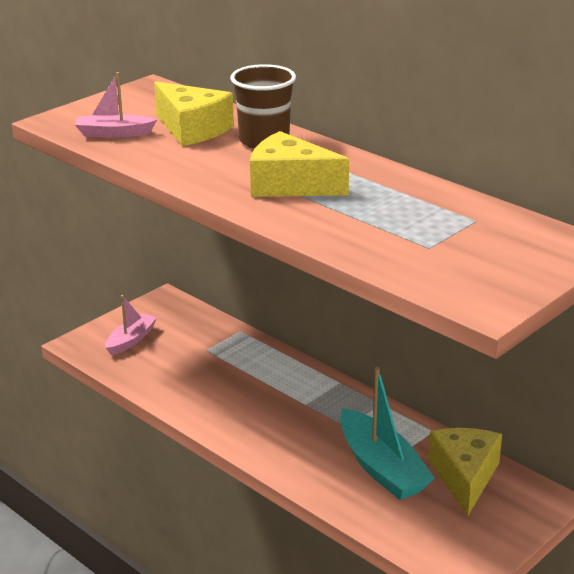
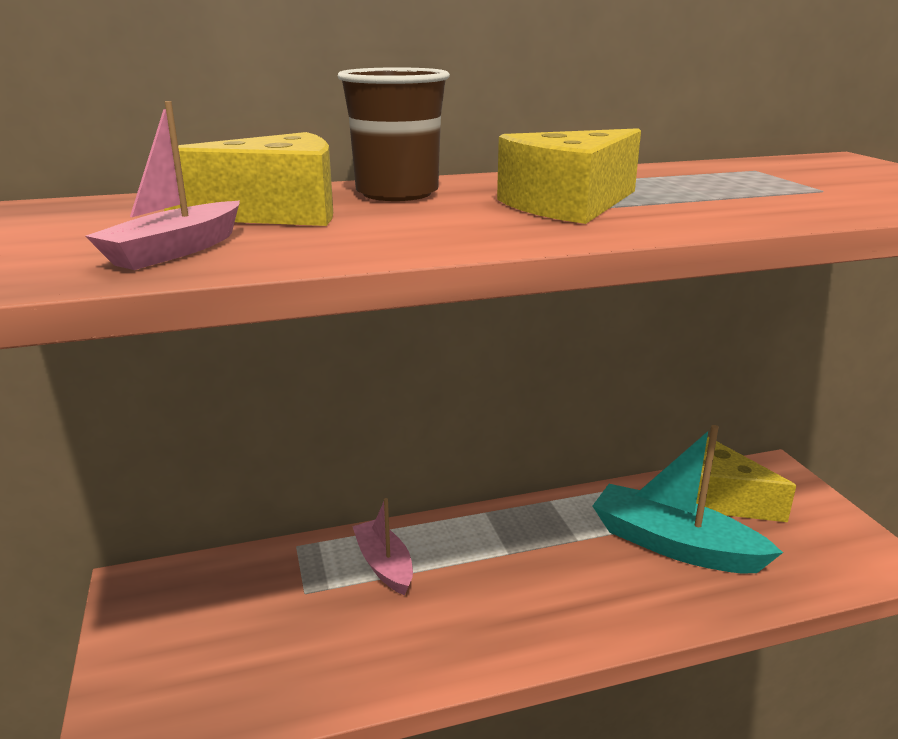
camera: 60 degrees left, 5 degrees down
pink boat [105,295,157,355] -> pink boat moved to [352,498,413,595]
turquoise boat [340,367,435,500] -> turquoise boat turned 150 degrees counterclockwise [592,425,783,573]

